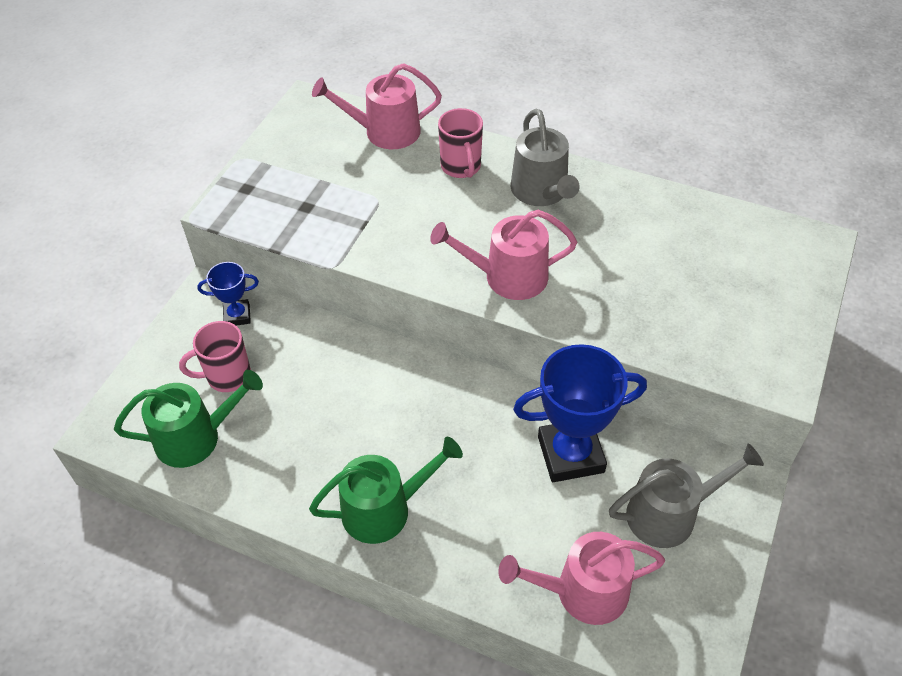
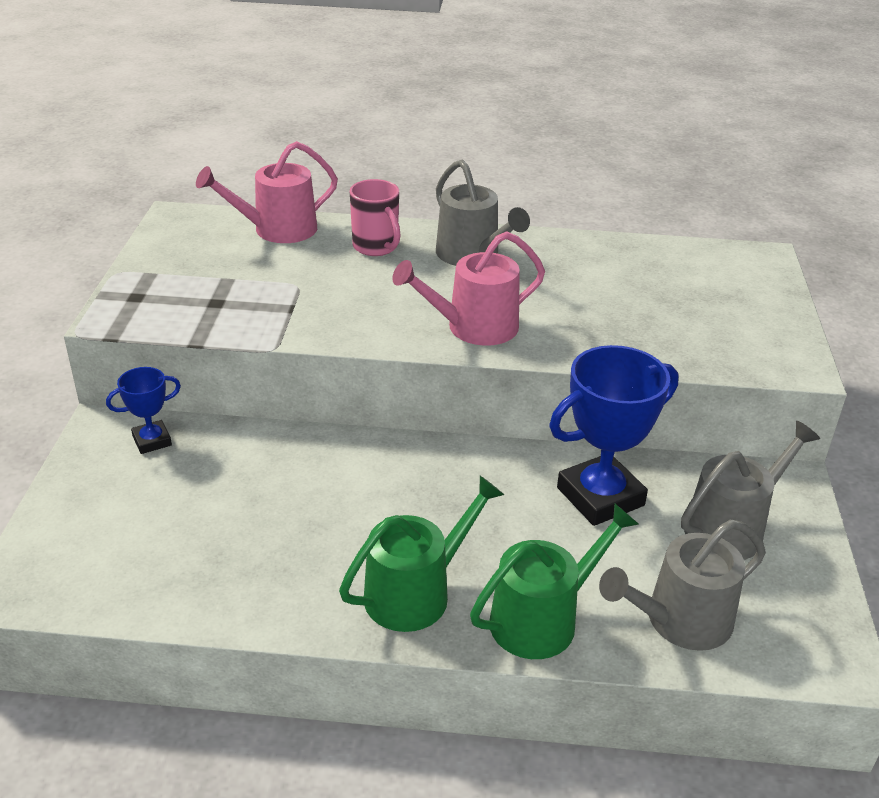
camera: 20 degrees left, 15 degrees down
green watering can [114,370,263,468] -> green watering can moved to [470,503,639,659]
pink mug [179,321,251,392] -> none
pink watering can [498,532,665,625] -> grey watering can [599,520,766,651]

